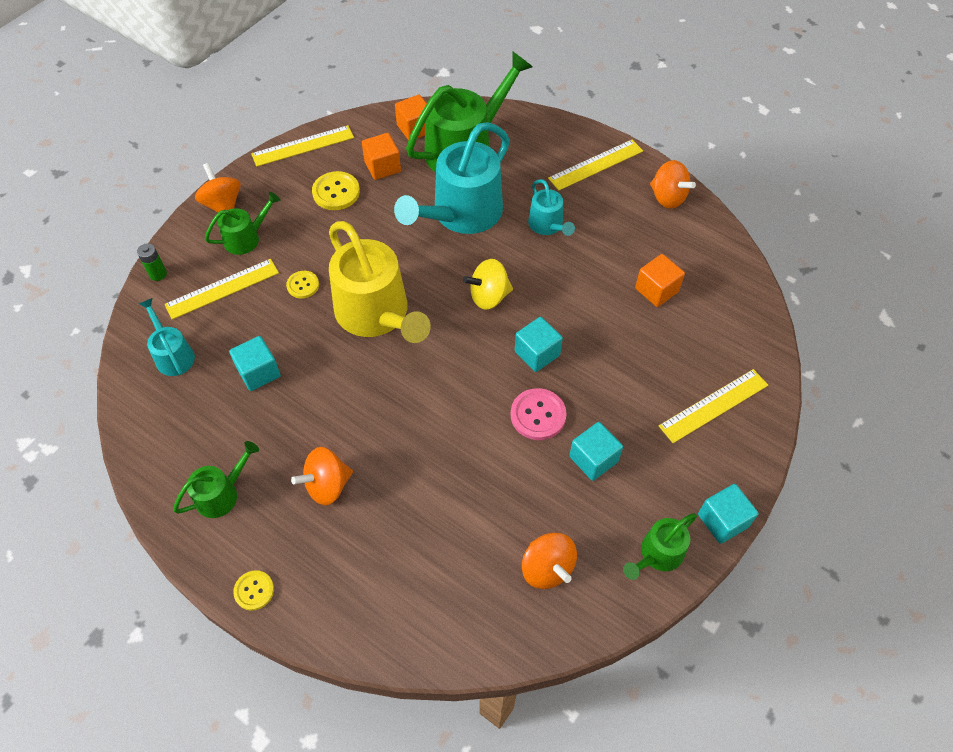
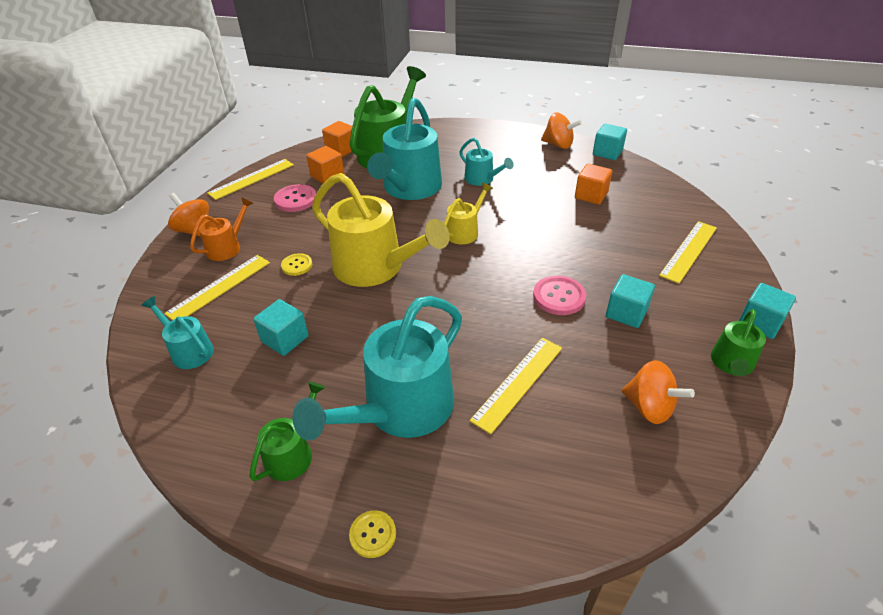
camera: 20 degrees left, 15 degrees down
green battery [137,243,167,281] -> none
green watering can [205,192,280,255] -> orange watering can [190,197,253,261]
orange spinning top [291,447,353,505] -> turquoise watering can [292,296,462,440]
yellow button [312,171,360,210] -> pink button [274,184,316,212]
yellow spinning top [463,259,513,310] -> yellow watering can [444,183,493,244]
turquoise cube [515,317,563,372] -> turquoise cube moved to [593,124,627,160]
yellow ruler [548,140,643,191] -> yellow ruler moved to [470,338,562,434]

